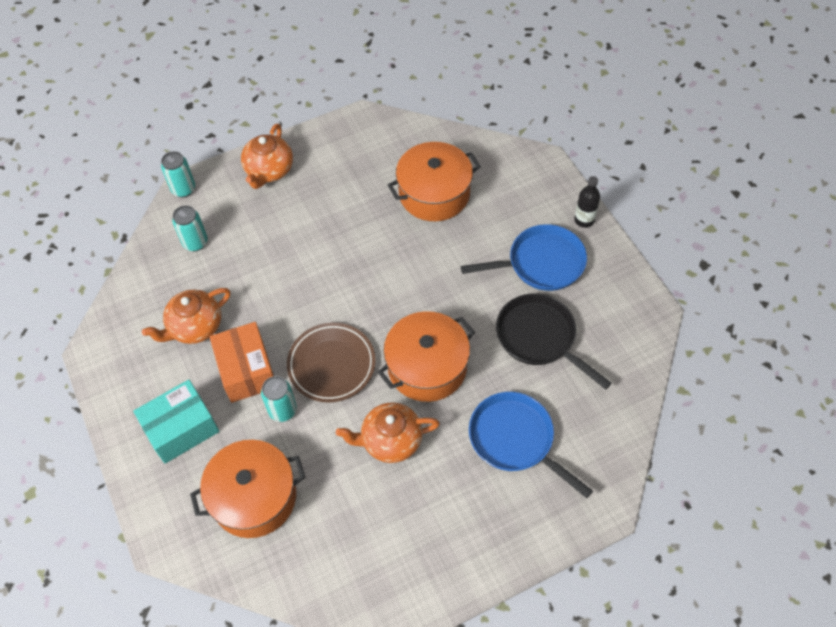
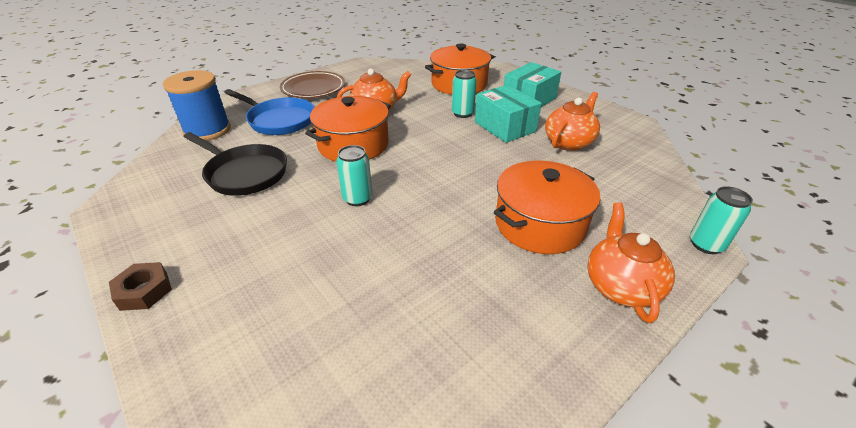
camera: 165 degrees right, 20 degrees down
turquoise can [172,205,208,251] -> turquoise can moved to [336,145,372,206]
orange box [210,322,274,403] -> turquoise box [475,85,542,143]
brown plate [287,323,376,402] -> brown plate moved to [280,71,345,98]
orange pot [388,142,481,221] -> orange pot moved to [494,161,600,254]
blue pan [461,224,587,291] -> none
black bottle [574,176,600,228] -> brown nut [109,262,172,311]
none -> blue spool [163,70,231,141]

